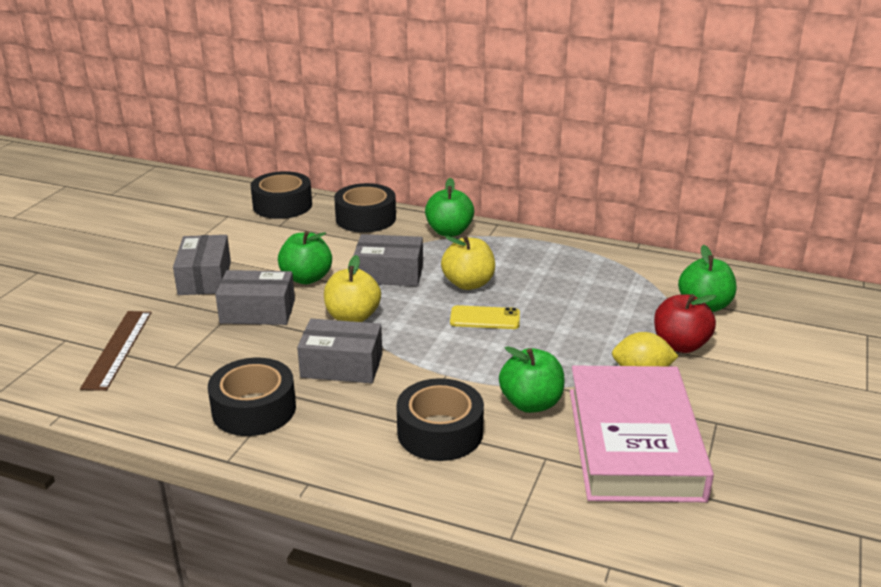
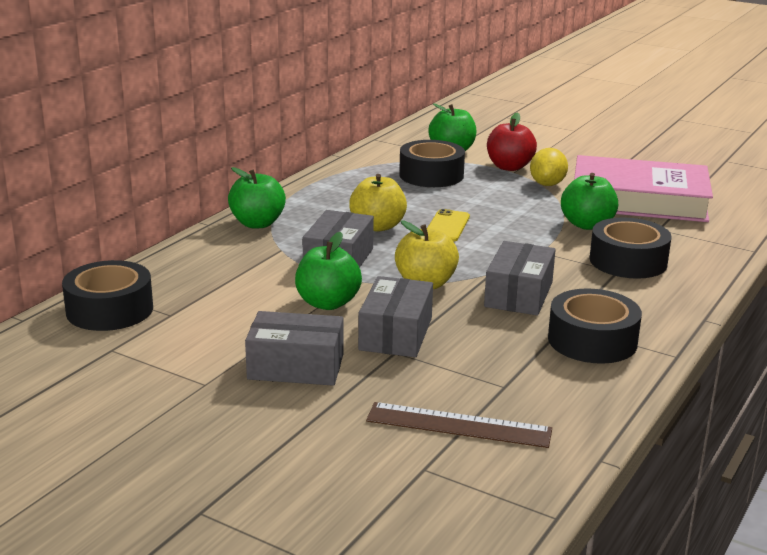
camera: 80 degrees left, 5 degrees down
black tape [334,183,396,233] -> black tape moved to [399,140,465,187]

